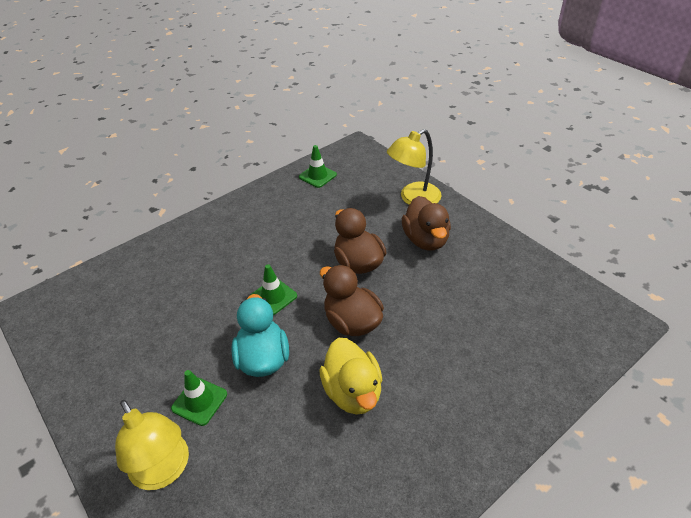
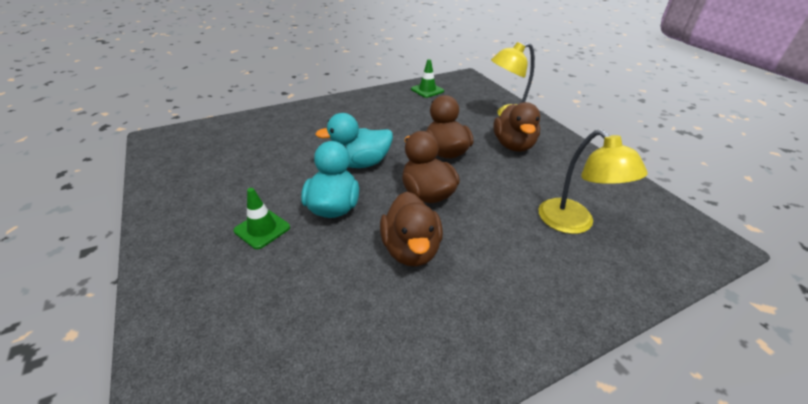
camera: 10 degrees right, 5 degrees down
yellow lamp [115,400,189,490] -> yellow lamp moved to [539,130,648,234]
green traffic cone [251,264,297,315] -> turquoise duck [315,113,393,168]
yellow duck [320,338,382,415] -> brown duck [380,191,443,267]

